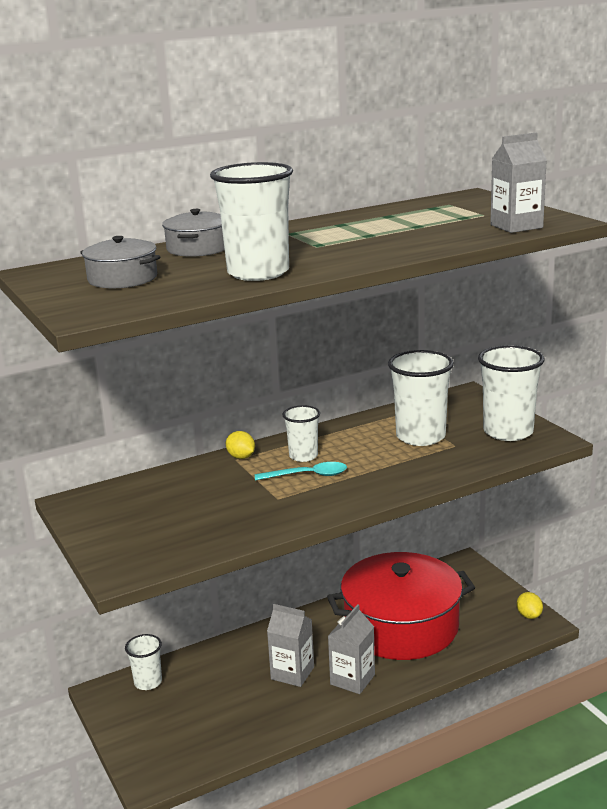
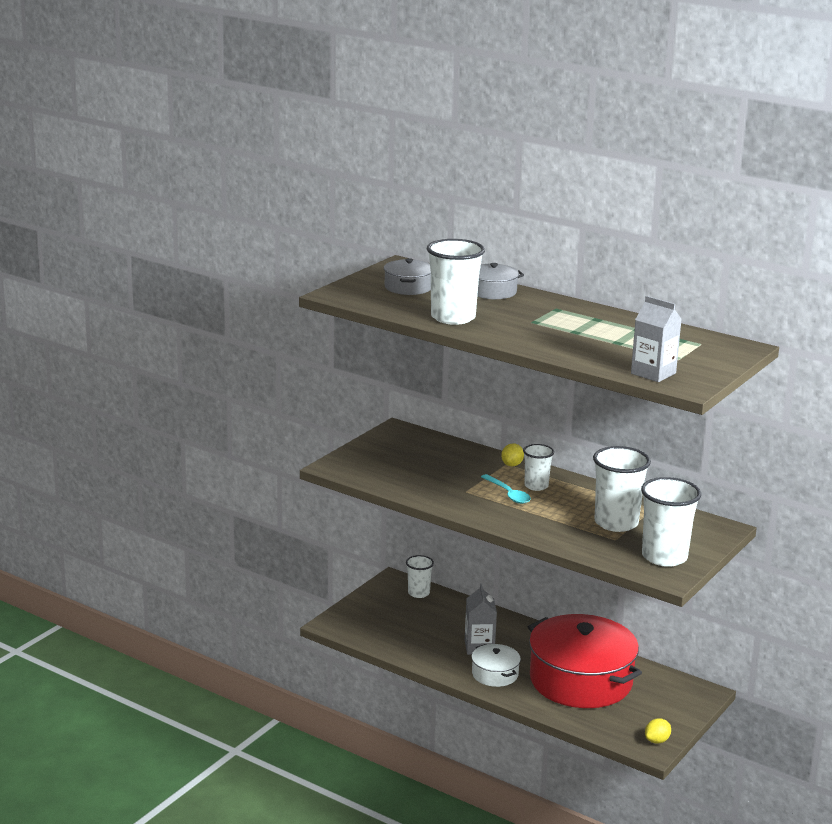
camera: 60 degrees right, 0 degrees up
grey carton [328,604,375,694] -> white pot [471,644,521,687]

